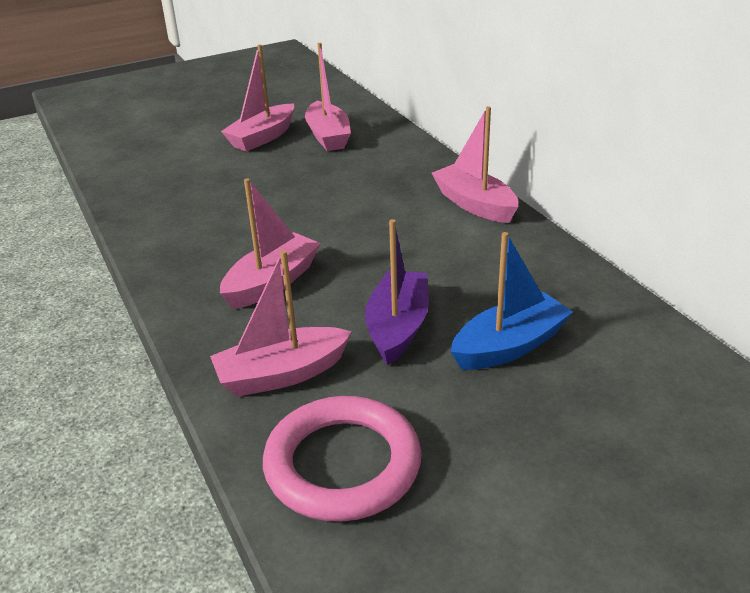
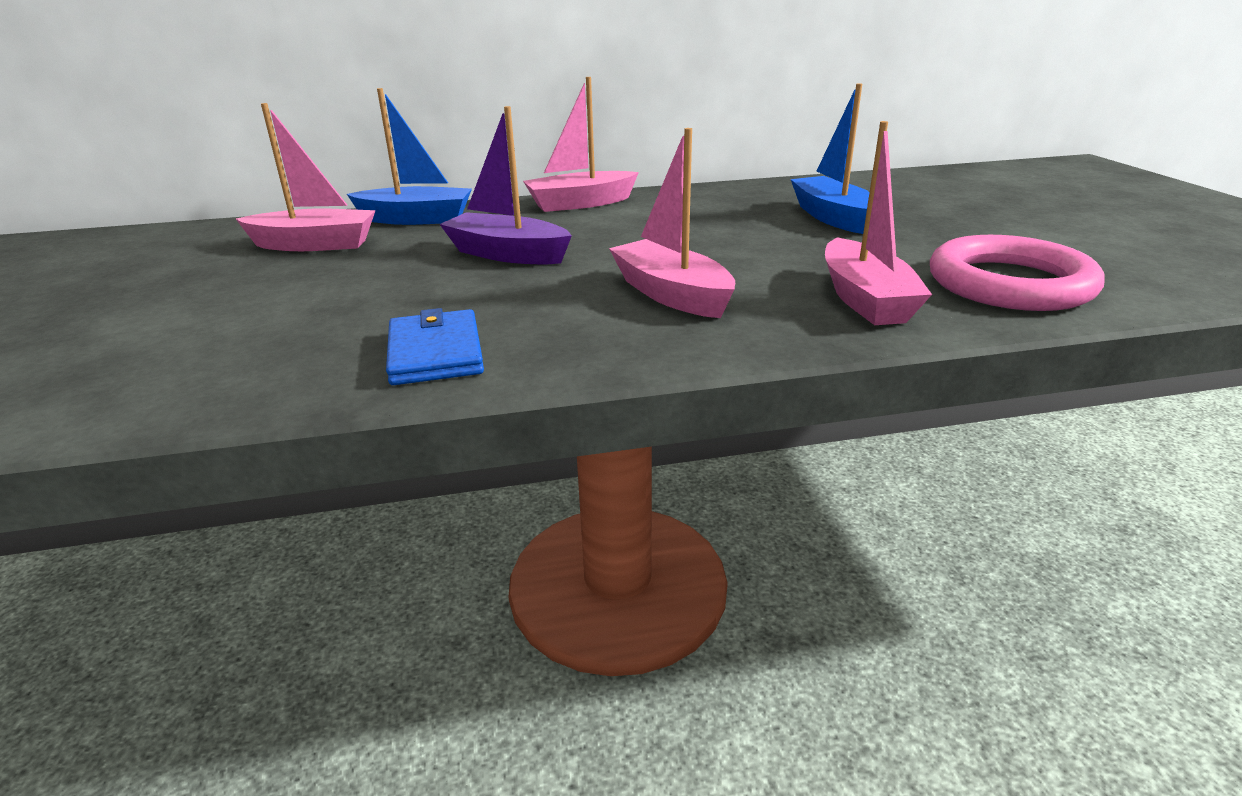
camera: 75 degrees left, 5 degrees down
pink boat [221,44,294,152] -> none
purple boat [365,219,429,365] -> purple boat moved to [440,106,572,264]
none -> blue boat [347,88,472,225]
none -> blue wallet [386,308,484,385]

